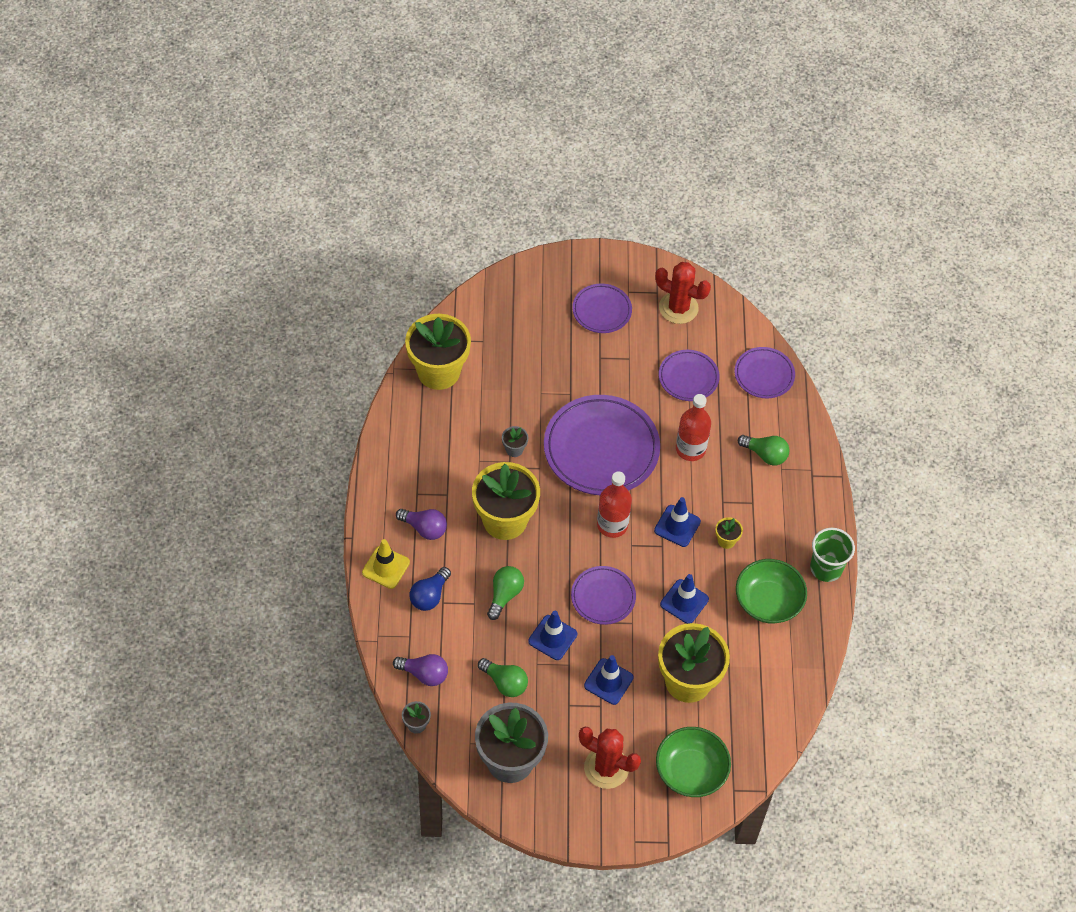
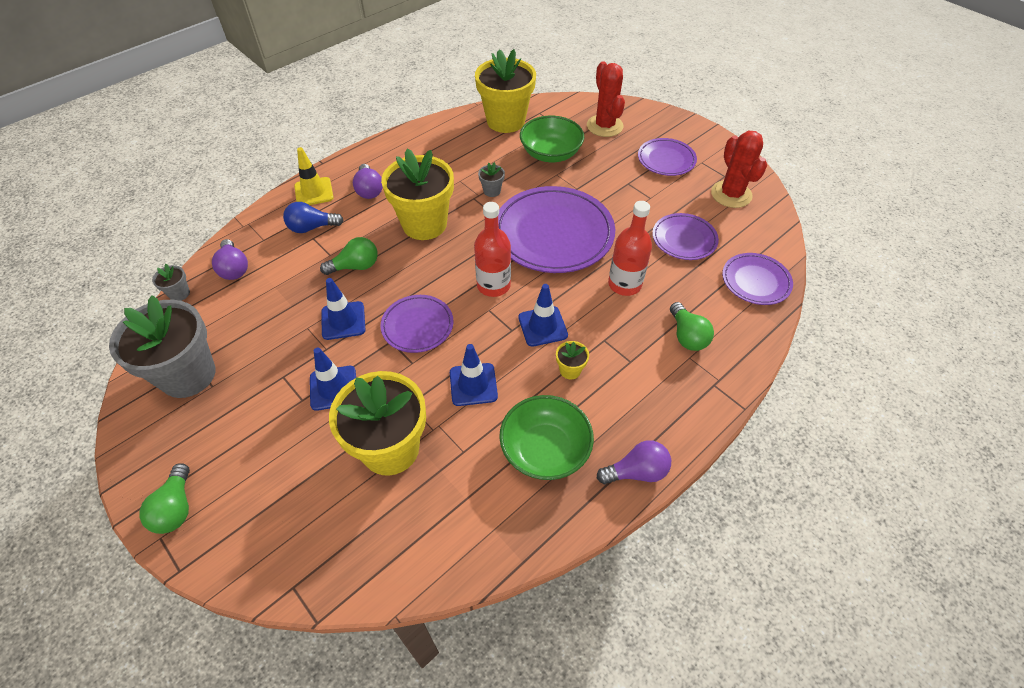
camera: 50 degrees right, 5 degrees down
green light bulb [478,658,528,697] -> green light bulb moved to [139,463,190,534]
red cactus [579,727,641,789] -> red cactus moved to [587,61,625,137]
green bowl [656,727,731,797] -> green bowl moved to [520,116,584,162]
green cup [810,528,855,582] -> purple light bulb [597,440,671,484]

